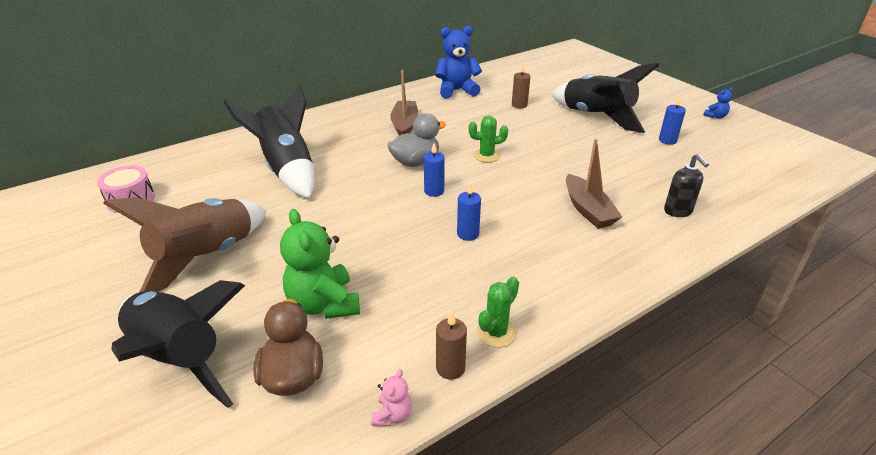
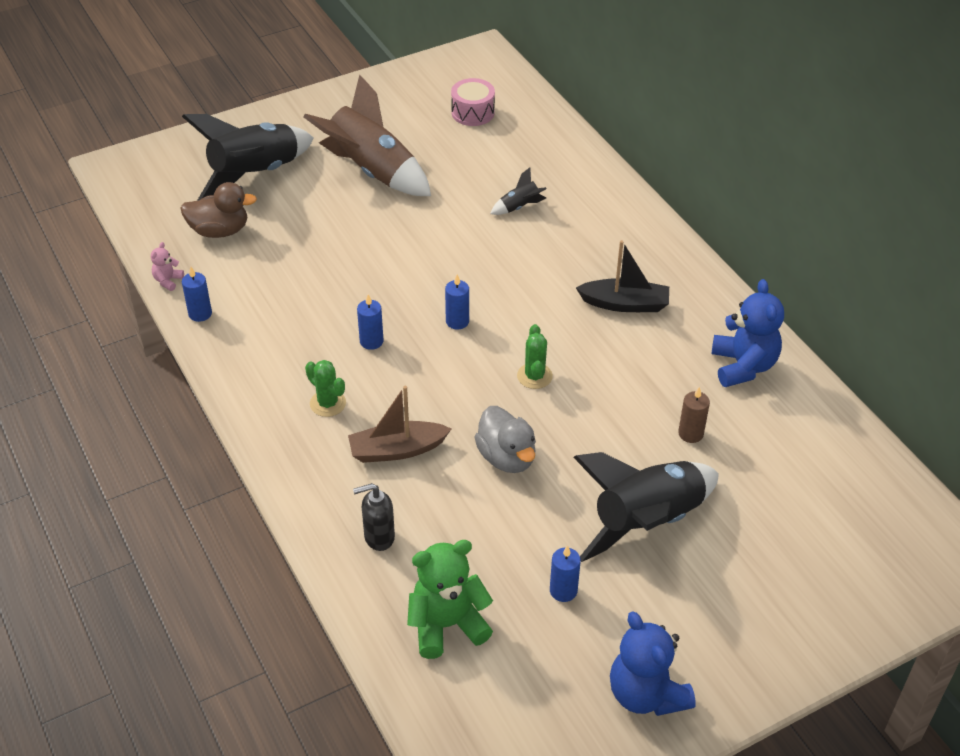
camera: 95 degrees right, 10 degrees up
black rocket [224,85,315,198] -> black rocket [490,167,547,215], size x0.42
green teddy bear [280,209,360,319] -> green teddy bear moved to [407,540,493,659]
pink teddy bear [371,369,412,426] -> pink teddy bear turned 90 degrees clockwise [151,242,184,291]
grey duck [387,113,446,167] -> grey duck moved to [474,406,536,473]
brown boat [390,70,418,136] -> black boat [576,240,669,312]
brown candle [436,312,467,380] -> blue candle [182,267,212,322]
green cactus [477,277,519,347] -> green cactus moved to [305,360,346,417]
blue teddy bear [703,87,733,119] -> blue teddy bear [610,612,696,716], size x2.18

